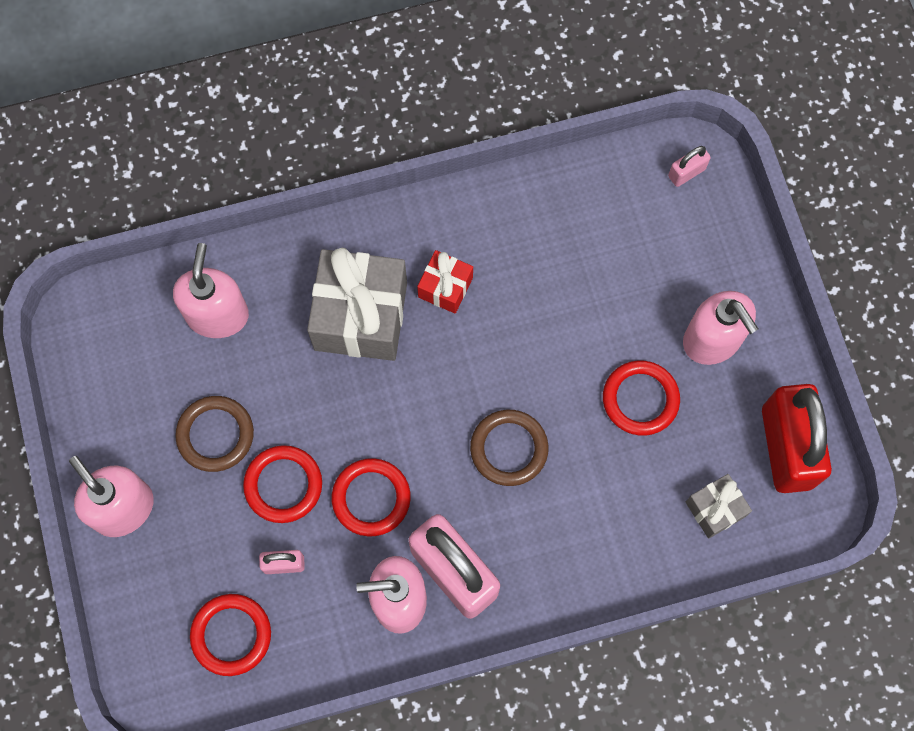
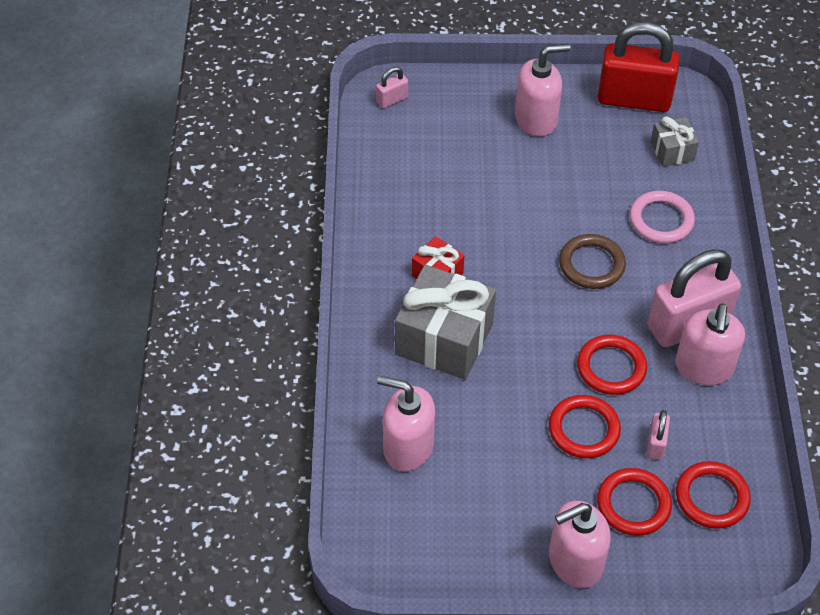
camera: 75 degrees left, 20 degrees down
brown ring [175,396,254,472] -> none
red ring [603,361,680,436] -> red ring moved to [597,468,672,536]
pink padlock [668,146,711,187] -> pink padlock turned 75 degrees clockwise [376,67,408,108]
none -> pink ring [630,191,695,243]

